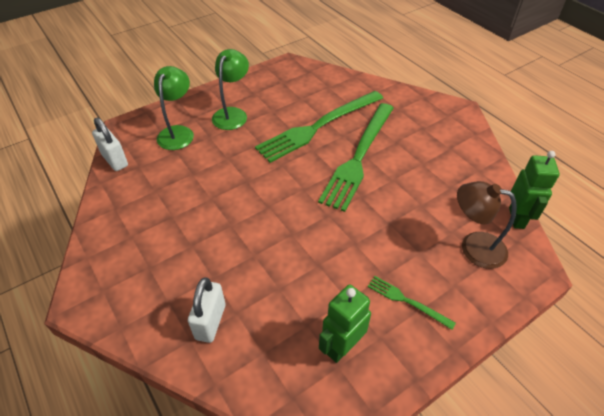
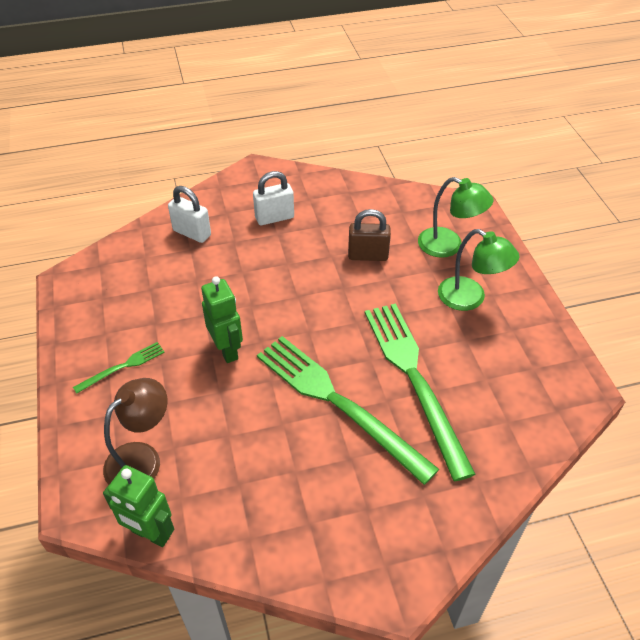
camera: 110 degrees right, 0 degrees up
white padlock [92,117,128,171] -> white padlock moved to [253,171,294,225]
green robot [319,284,371,363] -> green robot moved to [201,276,243,363]
none -> brown padlock [348,209,391,261]

